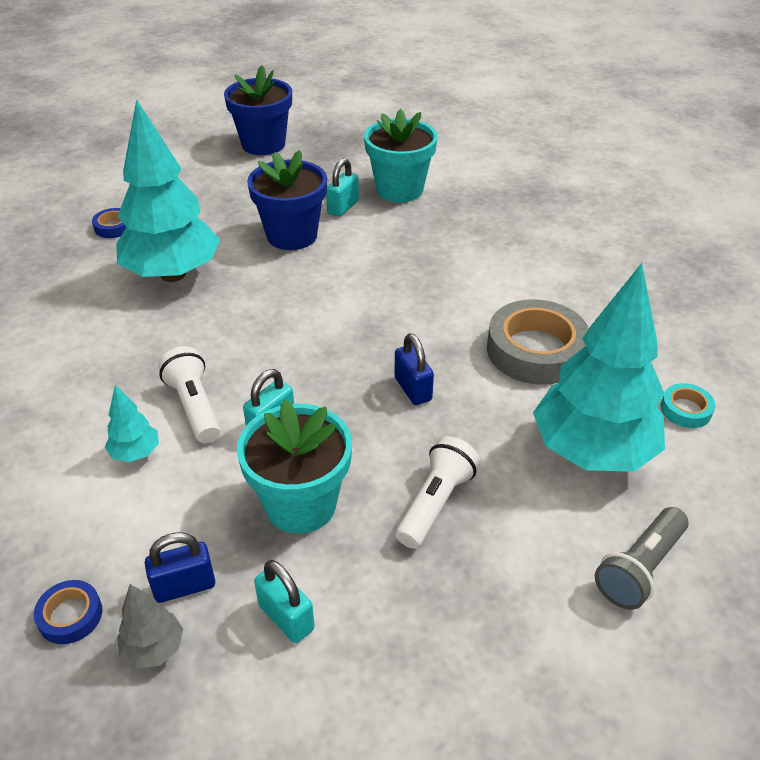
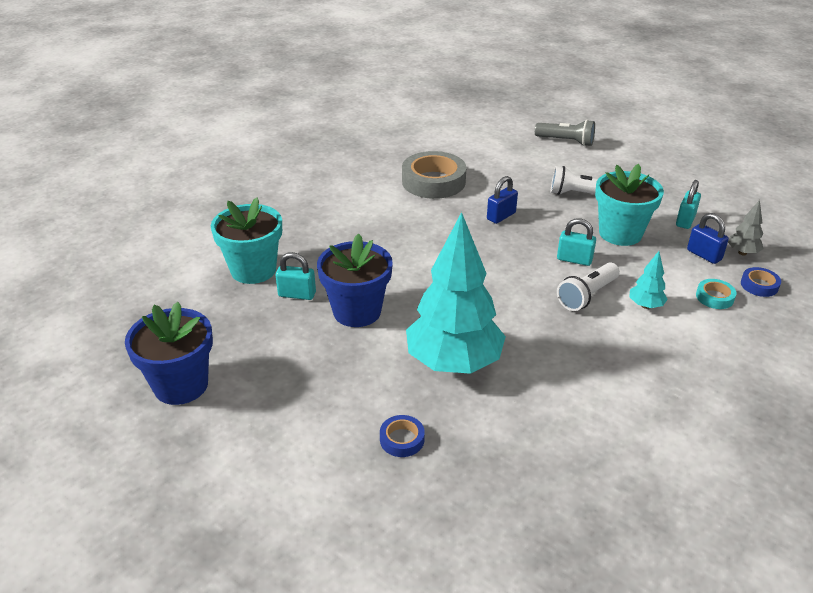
camera: 110 degrees left, 5 degrees down
turquoise tree [533,263,665,472] -> none
turquoise tape [661,383,715,428] -> turquoise tape moved to [696,279,736,309]

